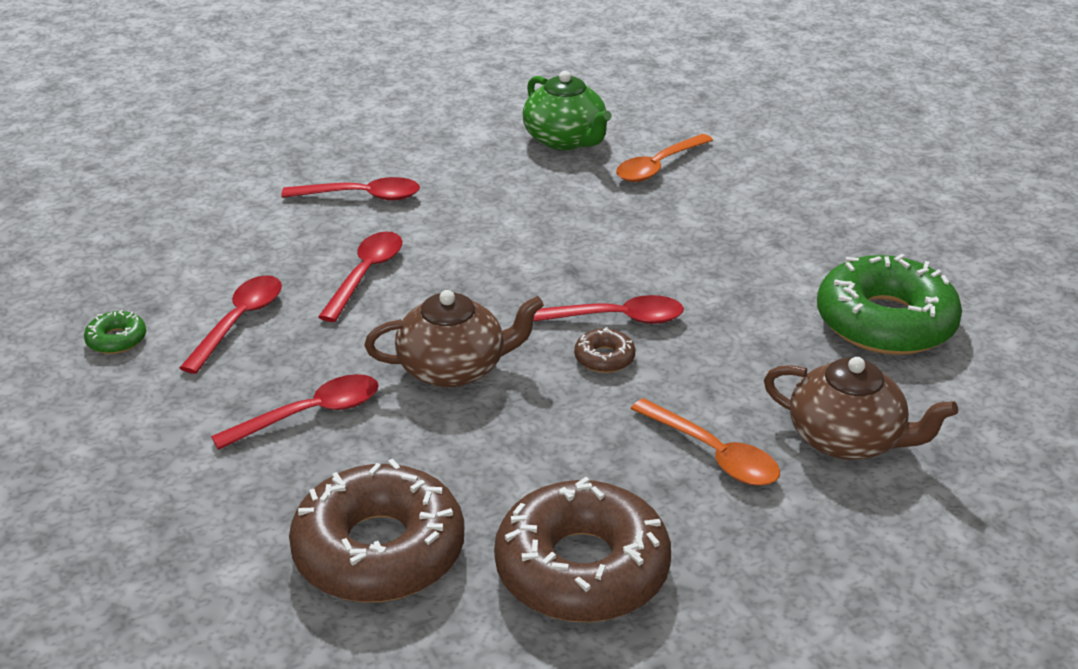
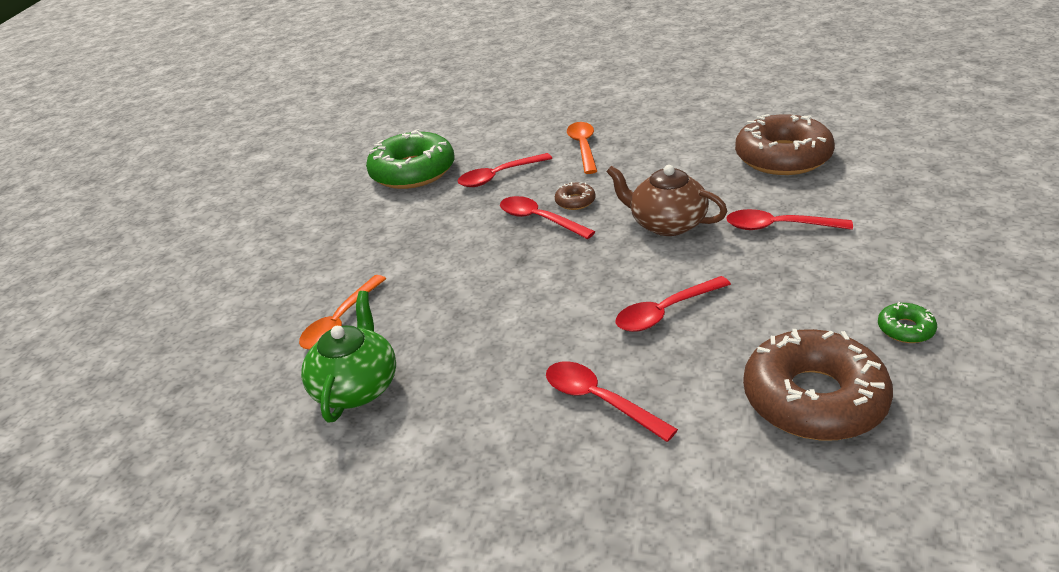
camera: 135 degrees left, 0 degrees up
red spoon [180,275,282,374] -> red spoon moved to [457,153,552,187]
brown donut [494,477,671,622] -> brown donut moved to [743,329,893,440]
orange spoon [616,134,713,182] -> orange spoon turned 120 degrees clockwise [299,275,386,349]
brown teapot [764,357,958,460] -> none

